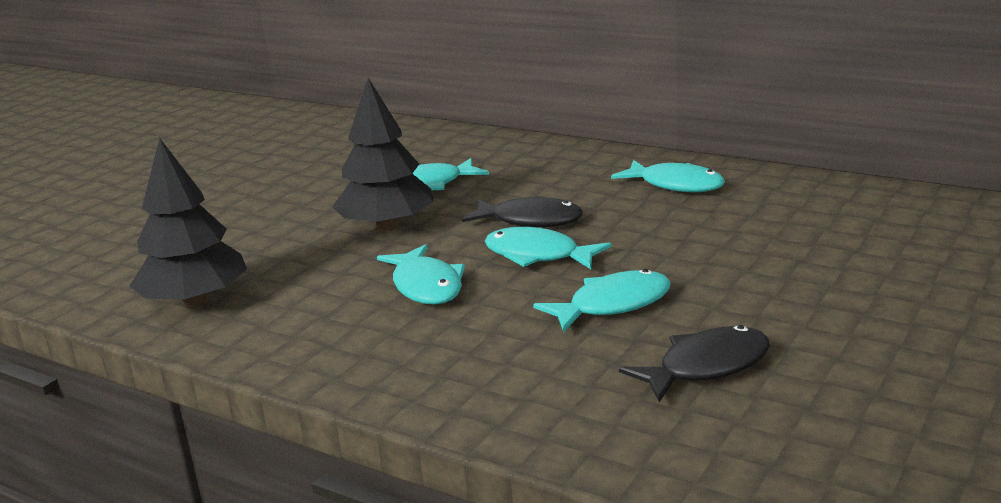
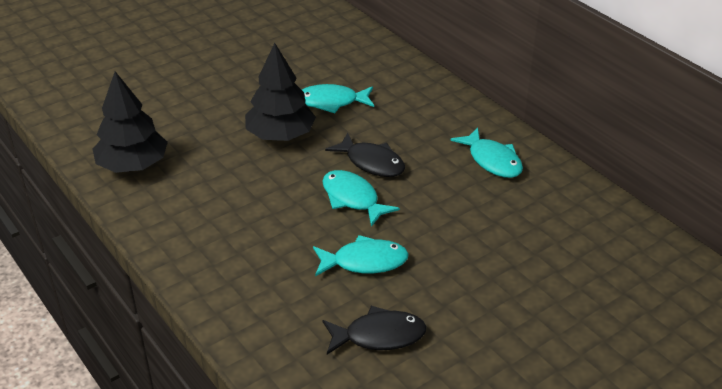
camera: 20 degrees right, 15 degrees up
turquoise fish [377,244,465,304] -> none

